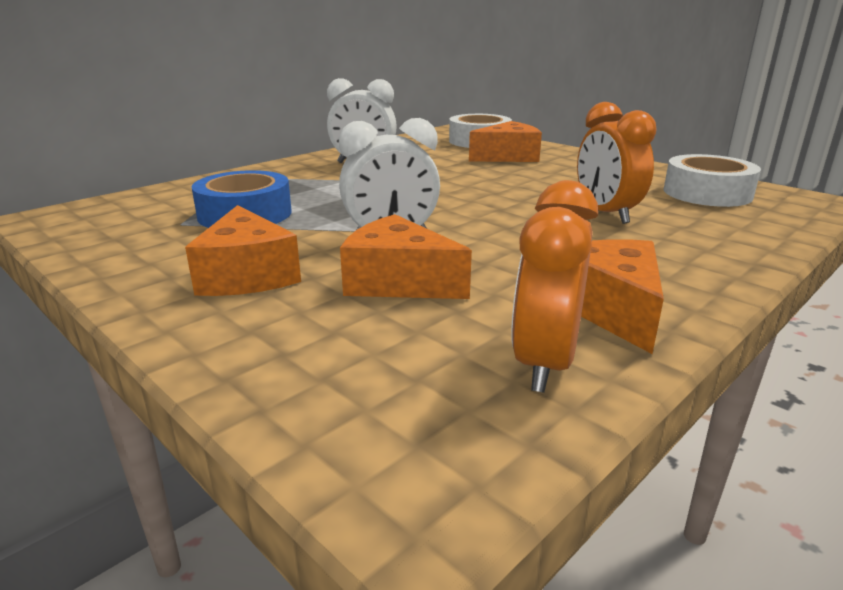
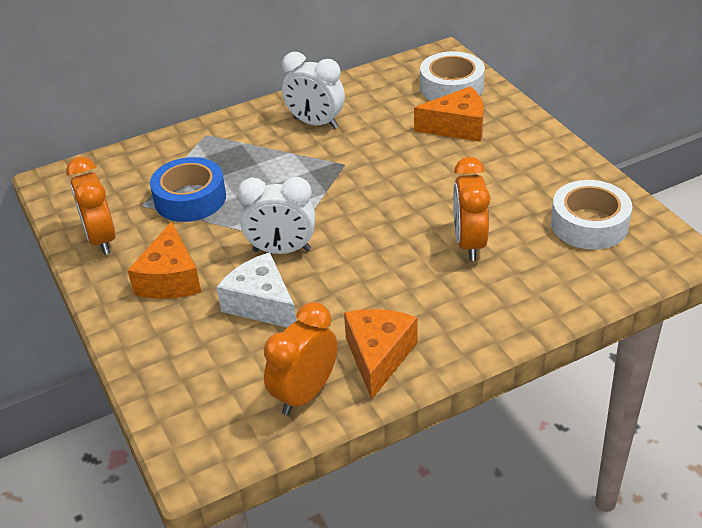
camera: 20 degrees right, 15 degrees up
orange cheese [340,214,472,299] -> white cheese [217,252,296,328]
none -> orange clock [66,157,116,255]

